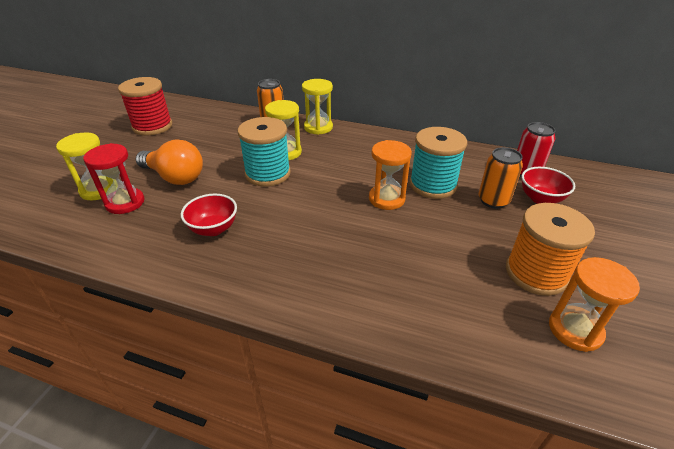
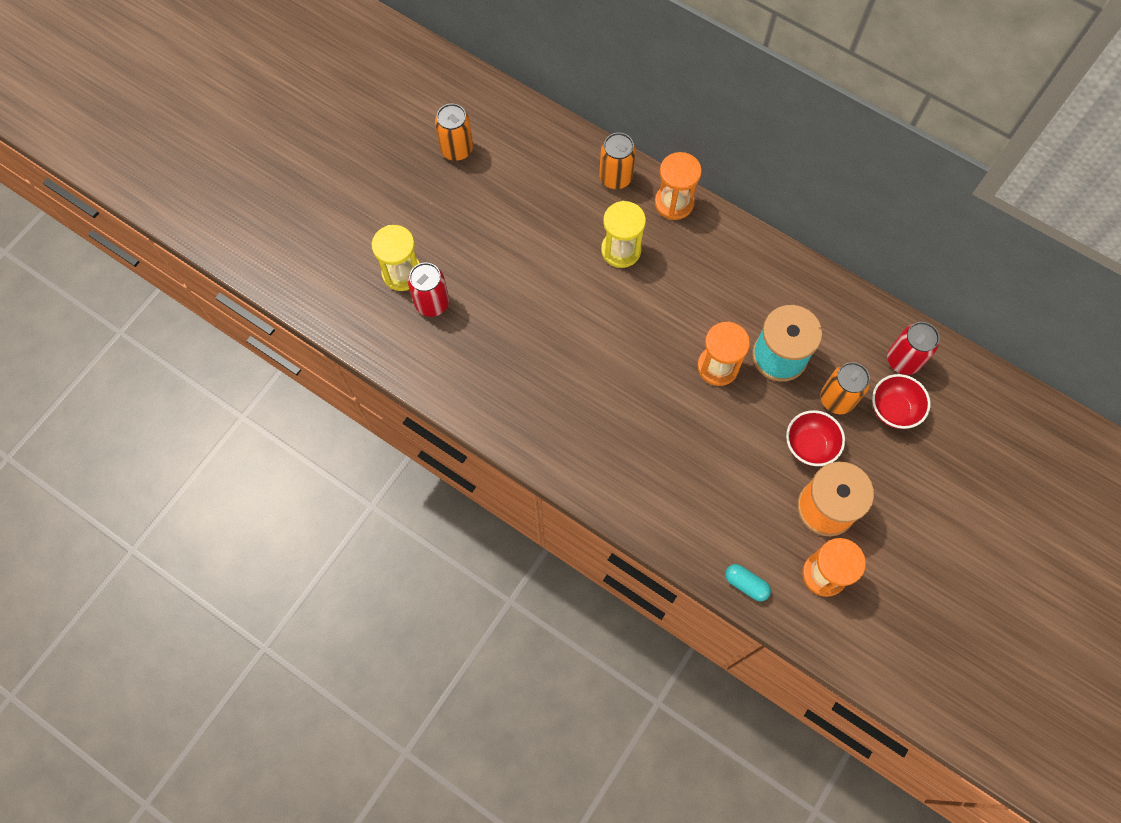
camera: 15 degrees right, 30 degrees up
red hourglass [83,143,145,214] -> red can [408,263,449,317]
red spool [118,77,172,136] -> orange can [435,104,473,161]
orange light bulb [136,139,203,185] -> none
red bowl [181,194,237,236] -> red bowl moved to [786,410,845,466]
turquoise spool [237,117,291,187] -> none
yellow hourglass [302,79,333,135] -> orange hourglass [655,152,702,220]
none -> turquoise capsule [725,564,771,601]

